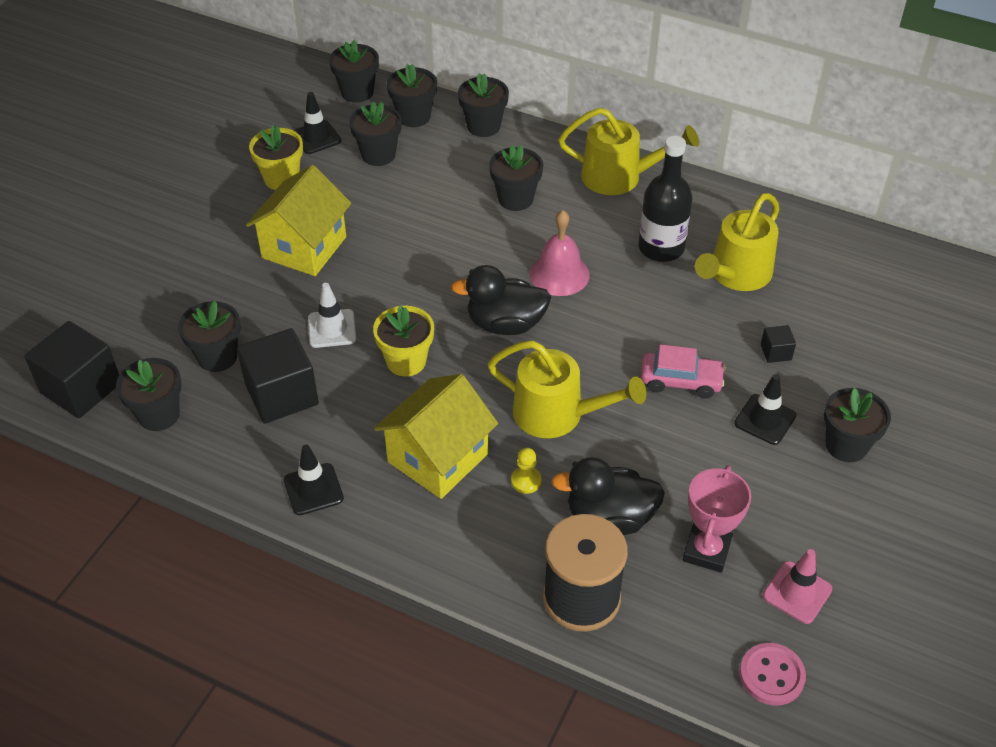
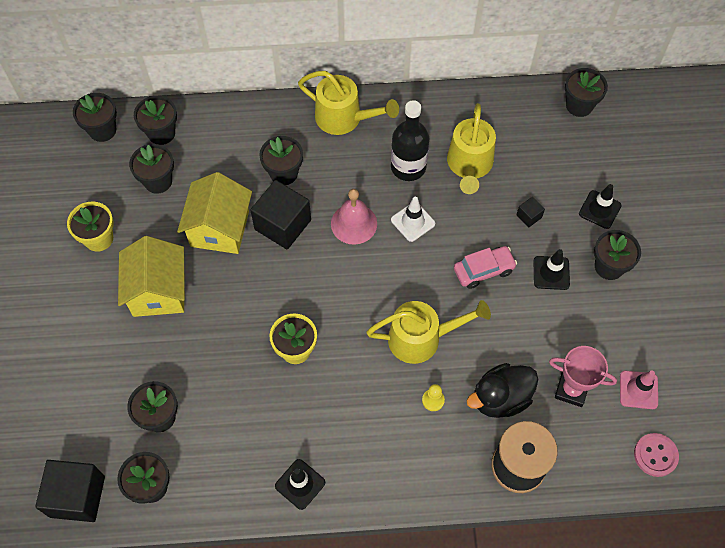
camera: 30 degrees left, 15 degrees up
black cube [237,328,319,424] -> black cube moved to [250,180,311,250]
black traffic cone [293,92,341,154] -> black traffic cone moved to [579,184,622,229]
white traffic cone [308,283,356,348] -> white traffic cone moved to [391,197,435,242]
yellow house [374,374,498,499] -> yellow house moved to [177,172,252,254]
black duck [451,265,551,335] -> none
black flower pot [458,73,509,137] -> black flower pot moved to [565,68,608,117]
yellow watering can [558,107,699,195] -> yellow watering can turned 45 degrees clockwise [298,71,399,135]
pink trophy [683,465,751,573] -> pink trophy turned 60 degrees counterclockwise [549,346,617,407]

